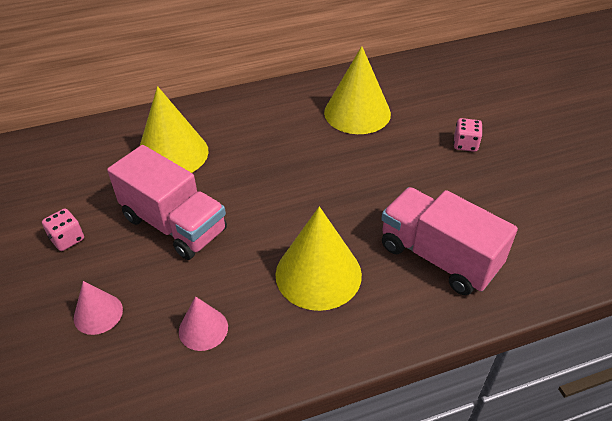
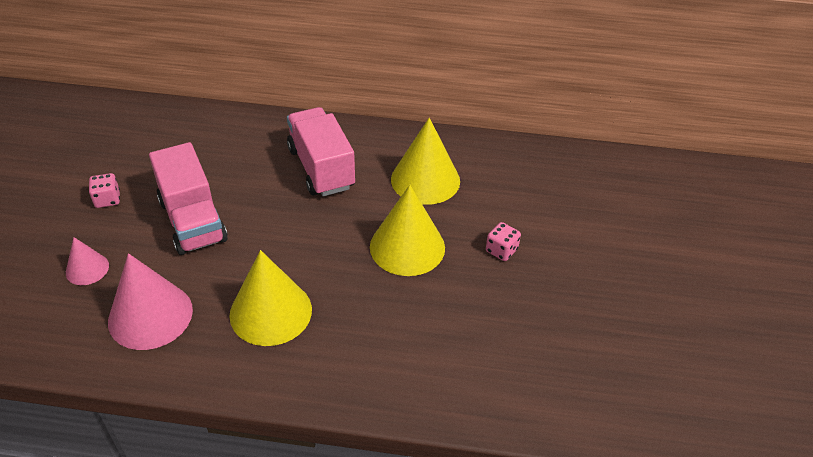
camera: 25 degrees right, 0 degrees up
yellow cone [140,86,209,173] -> yellow cone moved to [370,185,445,276]
pink cone [179,296,228,351] -> pink cone [108,253,193,350], size x1.88
pink truck [381,187,518,295] -> pink truck moved to [287,107,355,196]

